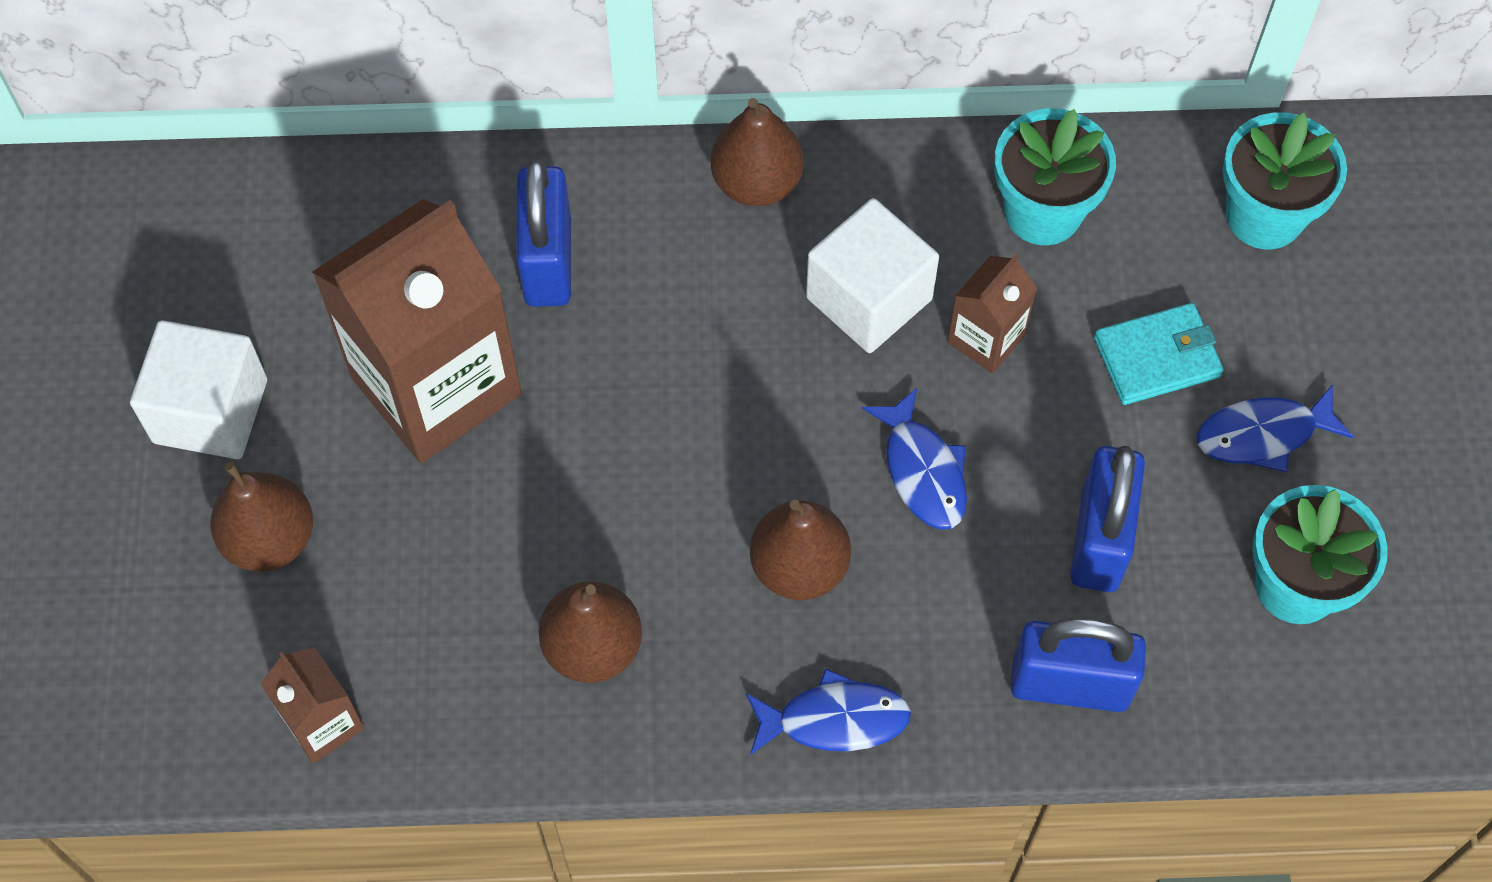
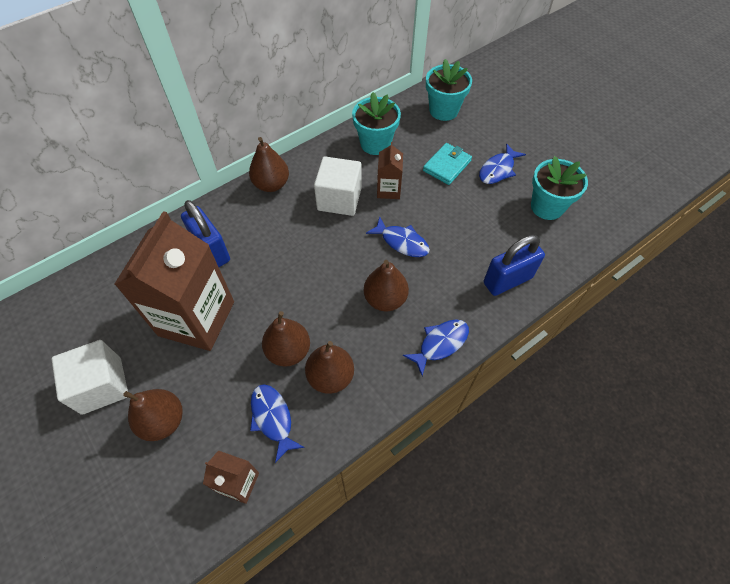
camera: 35 degrees left, 5 degrees down
blue padlock [1070,446,1145,592] -> none
none -> blue fish [250,384,305,463]
none -> brown pear [262,311,310,367]

